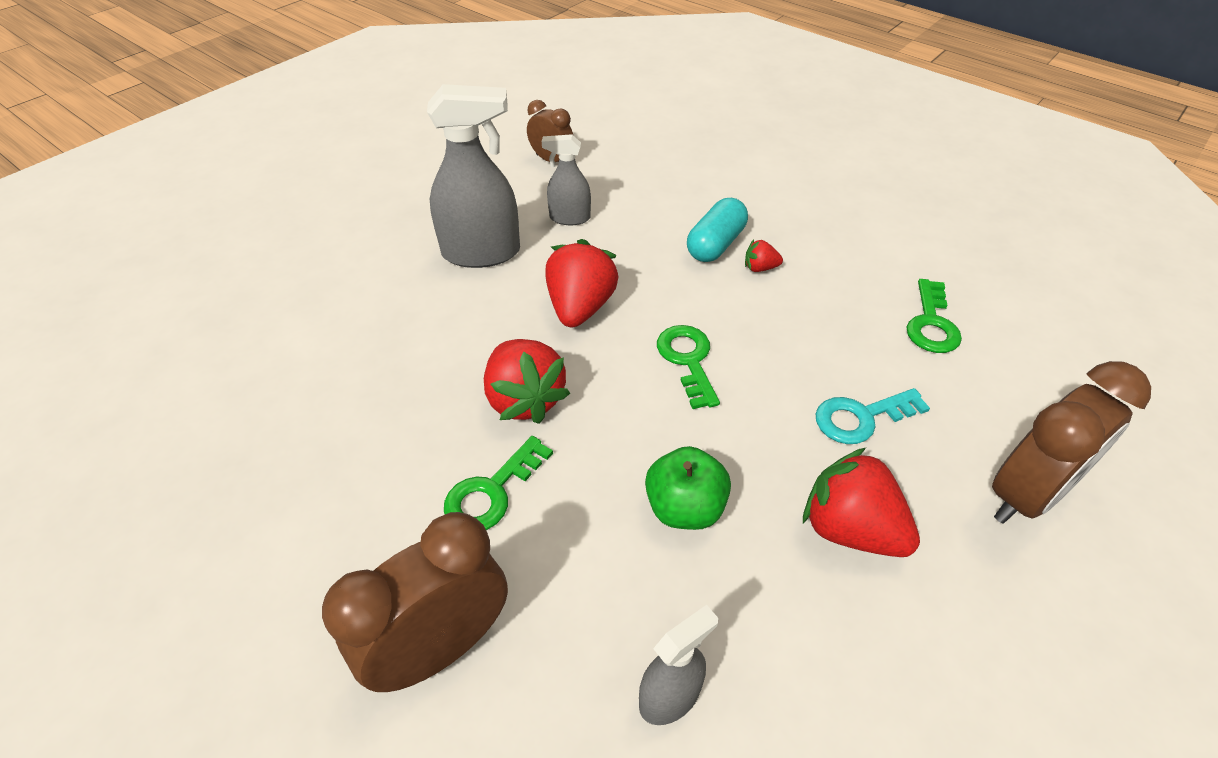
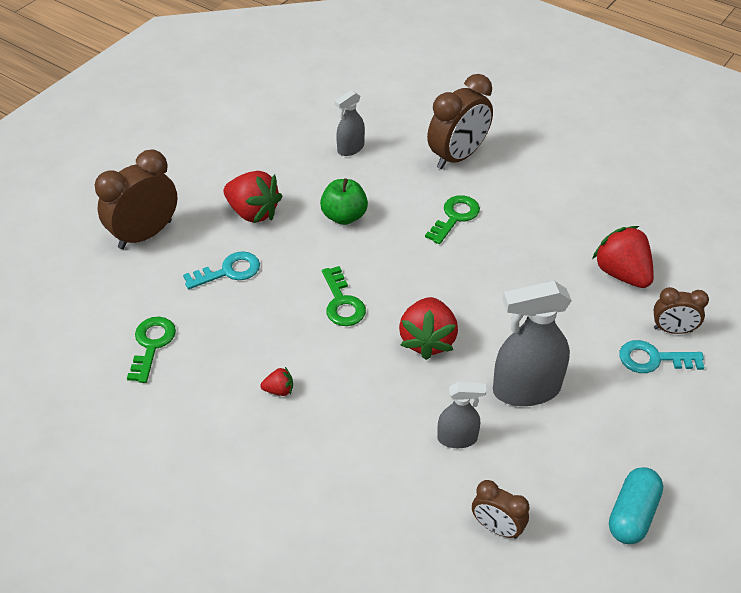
camera: 175 degrees right, 0 degrees up
red strawberry [484,339,570,424] -> red strawberry moved to [592,226,654,288]
turquoise capsule [687,198,748,262] -> turquoise capsule moved to [609,467,663,544]
none -> turquoise key [619,340,704,373]
none -> brown clock [654,287,709,334]

